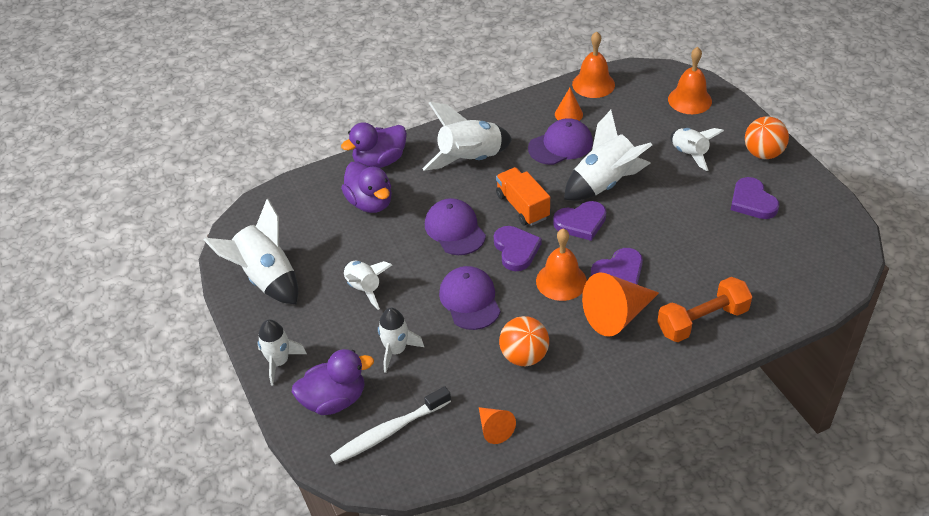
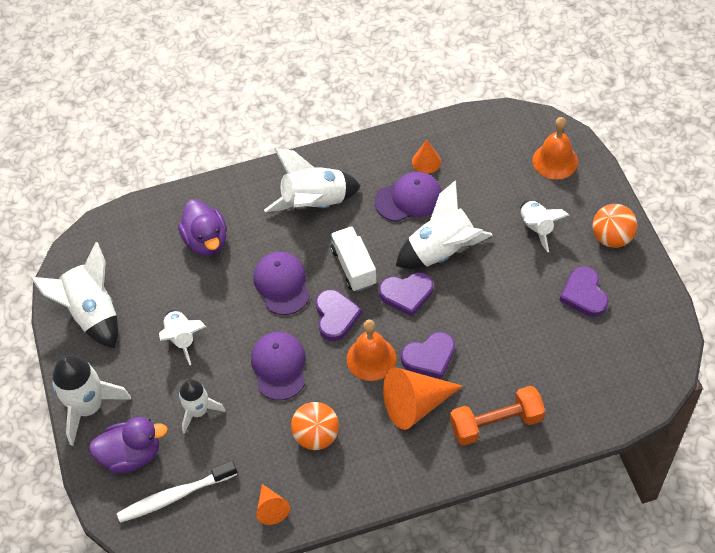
camera: 10 degrees right, 10 degrees up
white rocket [257,319,307,386] -> white rocket [52,355,131,446], size x1.59
purple duck [341,122,407,168] -> none
orange truck [496,167,550,225] -> white truck [331,226,376,292]
orange bell [572,31,615,98] -> none

